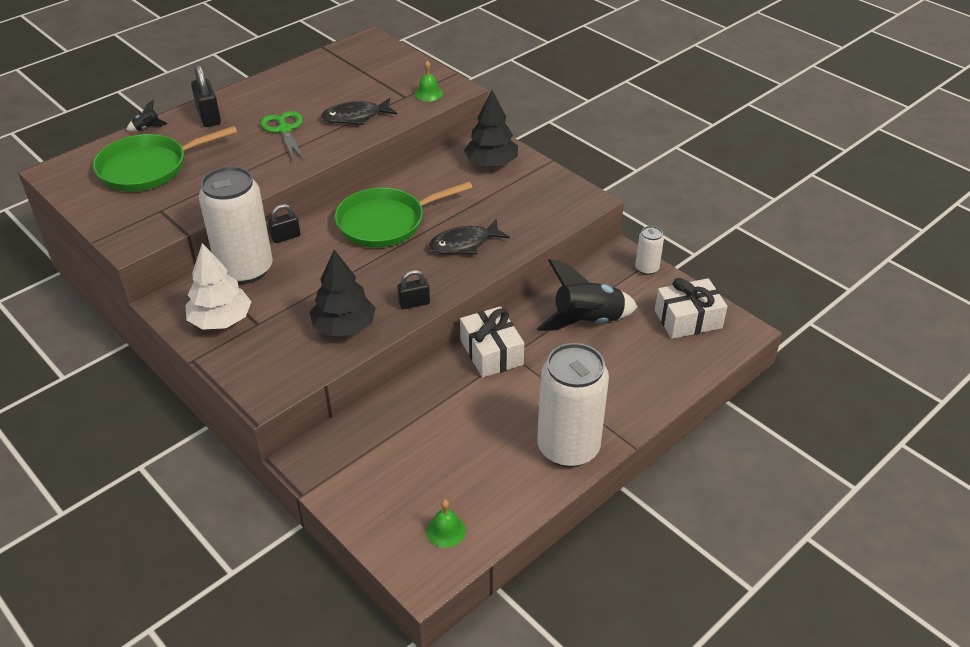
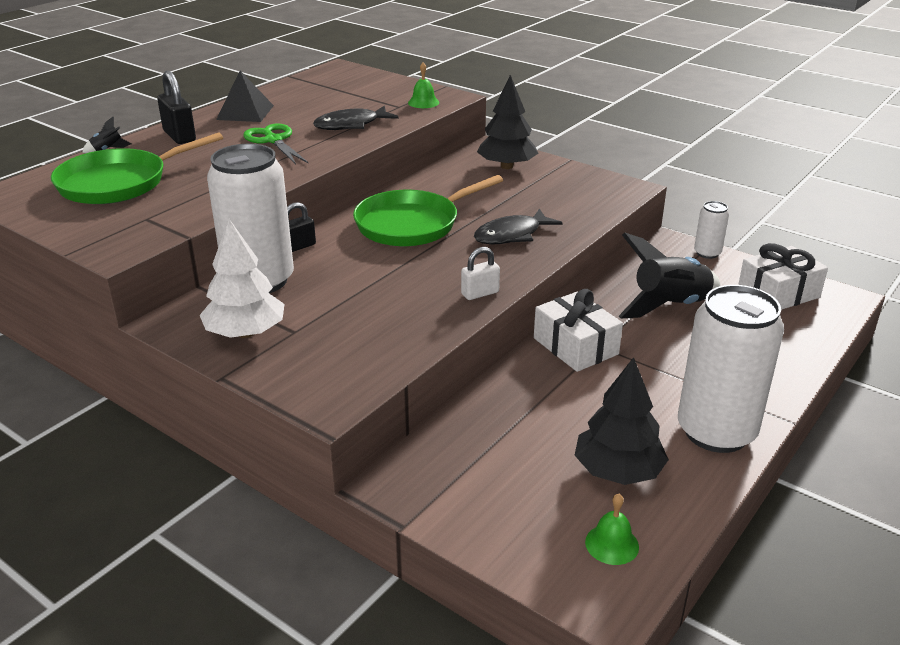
camera: 10 degrees left, 10 degrees down
black tree [310,250,376,337] -> black tree moved to [575,357,669,485]
black padlock [397,270,430,309] -> white padlock [461,247,500,300]
none -> black pyramid [216,71,274,122]

